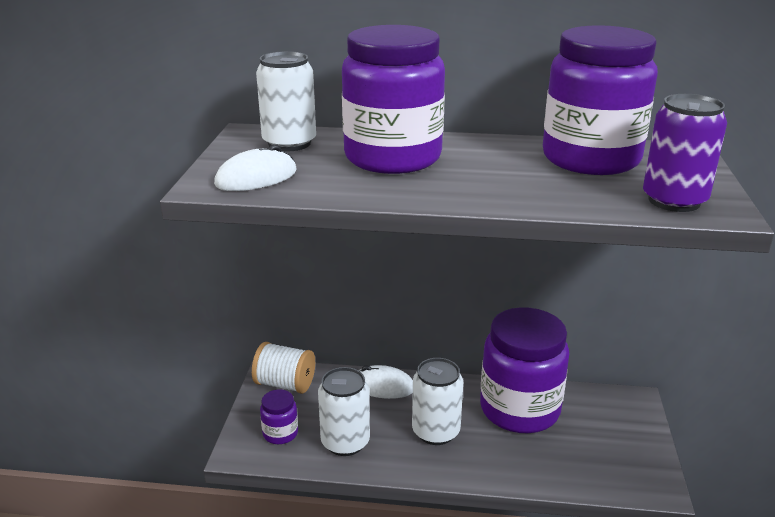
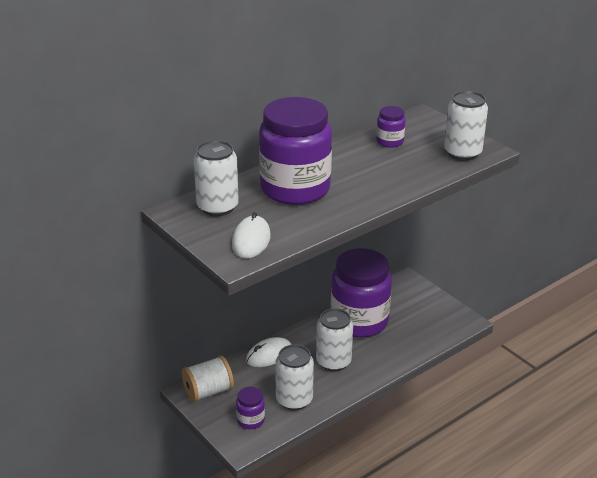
camera: 45 degrees left, 5 degrees up
purple jar [543,25,658,175] -> purple jar [376,106,406,148], size x0.43
purple can [643,94,727,212] -> white can [444,91,488,161]

